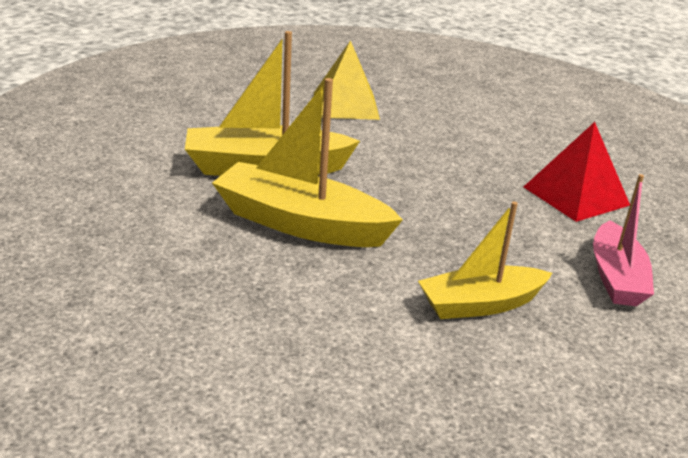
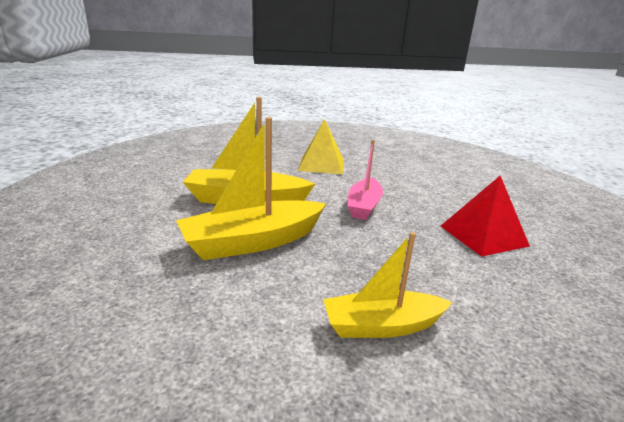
camera: 10 degrees right, 5 degrees down
yellow boat [212,78,403,247] -> yellow boat turned 60 degrees counterclockwise [176,117,326,260]
pink boat [593,174,654,306] -> pink boat moved to [348,140,383,220]

